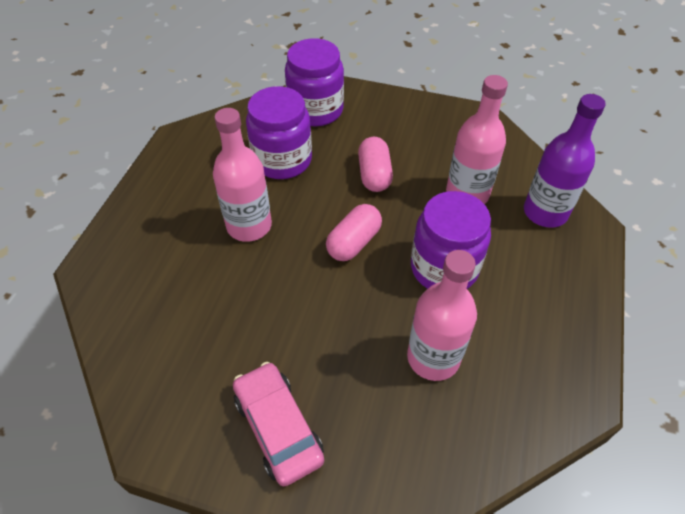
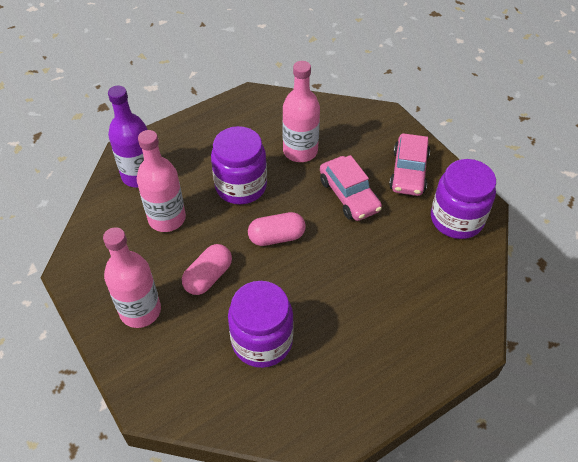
camera: 140 degrees left, 0 degrees up
pink bottle [213,108,272,242] -> pink bottle moved to [103,227,161,328]
purple jar [285,38,344,126] -> purple jar moved to [431,159,496,239]
none -> pink car [320,155,382,221]

